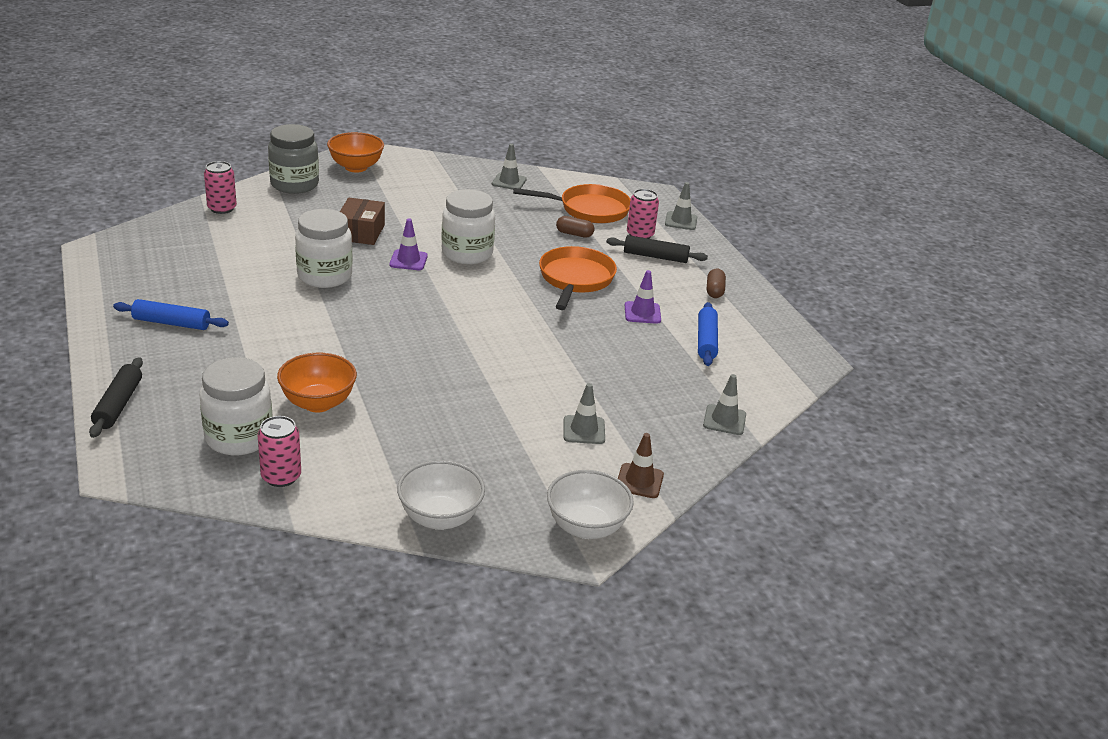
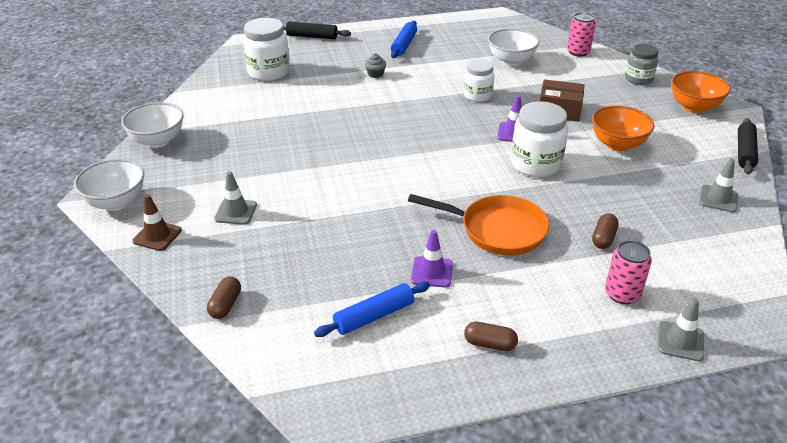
camera: 100 degrees right, 5 degrees up
pink can [258,416,301,487] -> none
grey jar [268,124,319,194] -> grey jar [625,44,659,85], size x0.65
orange bowl [277,353,357,412] -> orange bowl moved to [592,106,655,151]
white jar [295,209,353,288] -> white jar [464,59,494,102], size x0.65
orange pan [513,184,630,223] -> none
black rolling pin [607,235,708,263] -> black rolling pin moved to [738,118,758,174]
blue rolling pin [698,302,718,366] -> blue rolling pin turned 45 degrees counterclockwise [314,282,430,337]
grey traffic cone [703,374,746,435] -> brown capsule [207,277,241,319]
none -> grey cupcake [365,53,386,78]
none -> white bowl [488,28,540,66]

